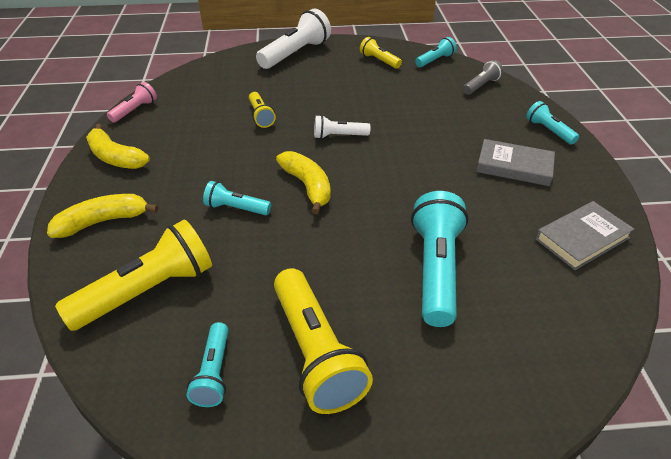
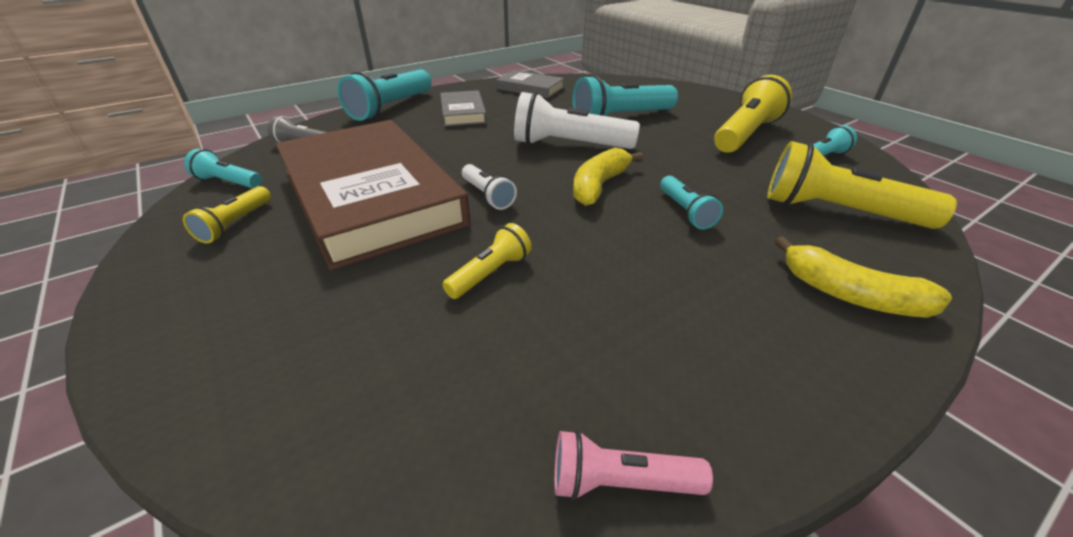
camera: 120 degrees left, 5 degrees down
yellow banana [86,124,150,169] -> none
white flashlight [256,8,331,69] -> white flashlight moved to [514,92,640,149]
turquoise flashlight [526,101,579,145] -> turquoise flashlight [337,69,432,121], size x1.88
none -> brown book [276,120,470,270]

